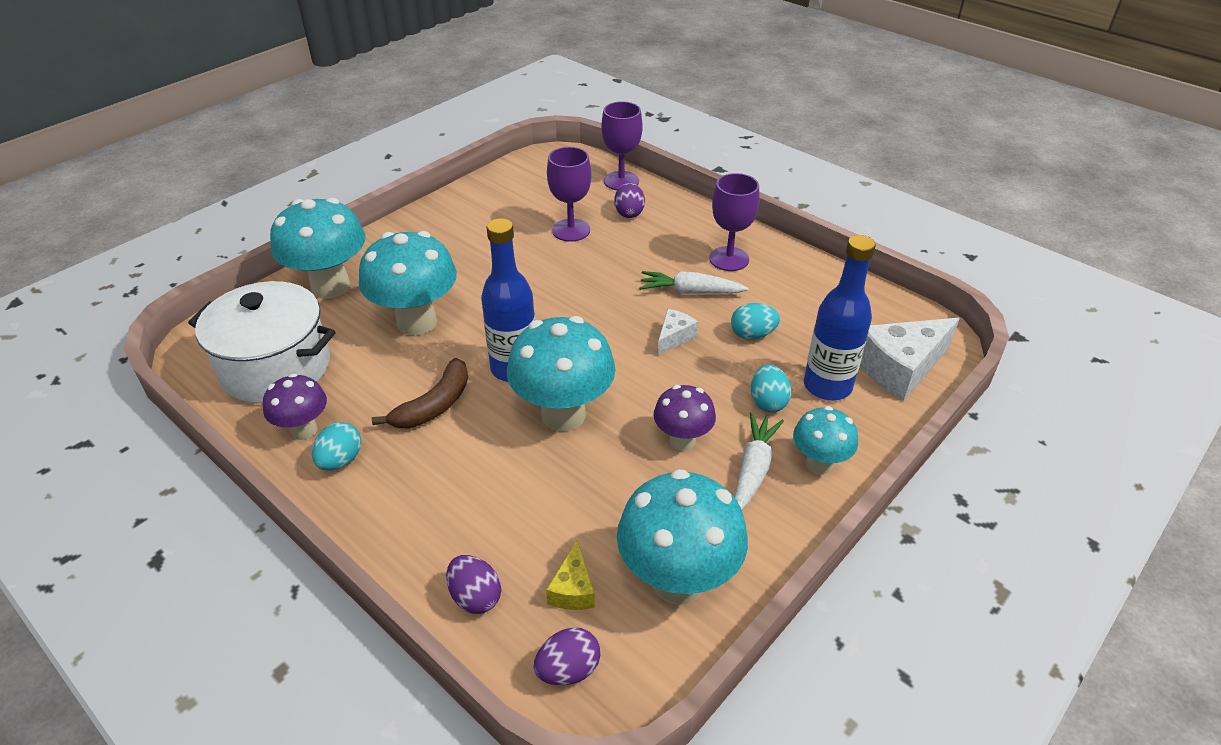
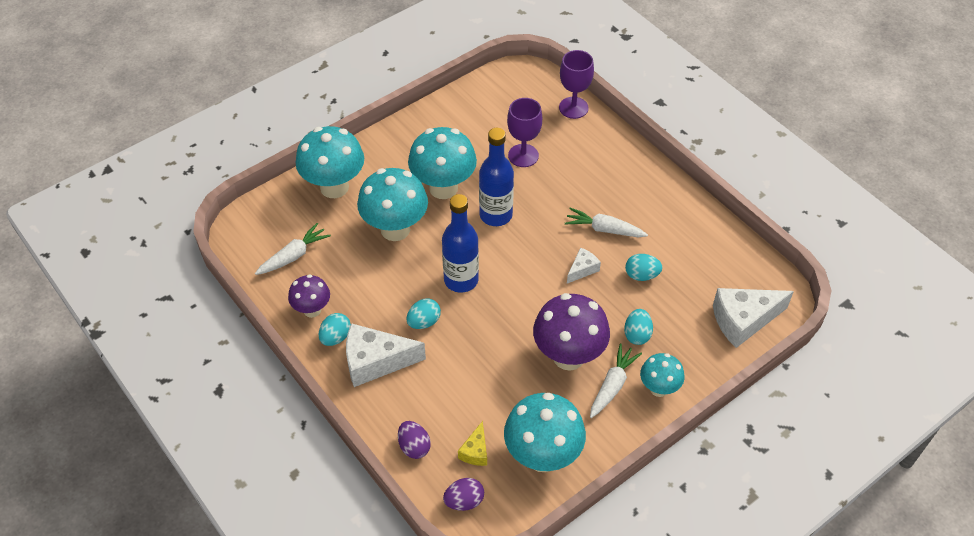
camera: 10 degrees right, 10 degrees up
white pot [188,281,335,404] -> white carrot [255,223,331,275]
brown banana [372,358,468,428] -> none
turquoise mushroom [507,316,615,432] -> turquoise mushroom moved to [408,127,477,199]
purple egg [614,182,645,218] -> none
purple mushroom [654,385,716,451] -> purple mushroom [533,293,610,371], size x1.76
purple goblet [709,173,760,271] -> none
blue bottle [804,235,876,400] -> blue bottle moved to [479,128,514,226]
none -> white cheese [346,323,426,387]
none -> turquoise egg [406,299,441,329]

